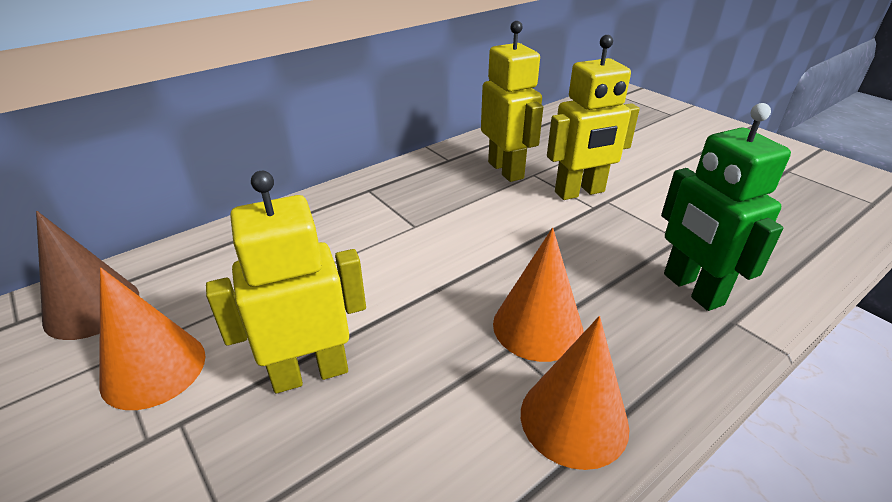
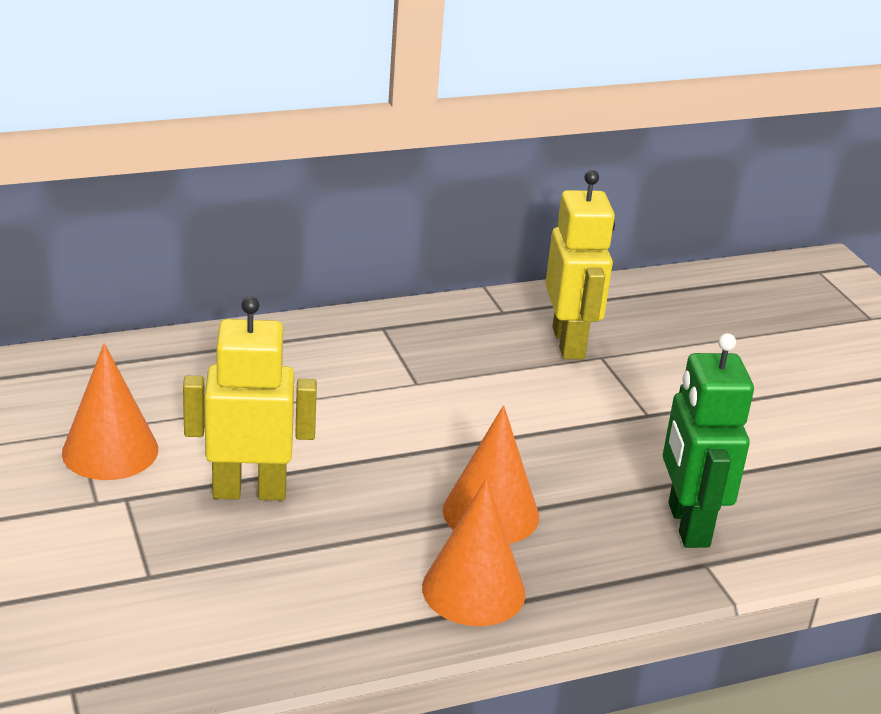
camera: 15 degrees right, 5 degrees down
brown cone [36,211,139,340] -> none
yellow robot [547,35,640,200] -> none

